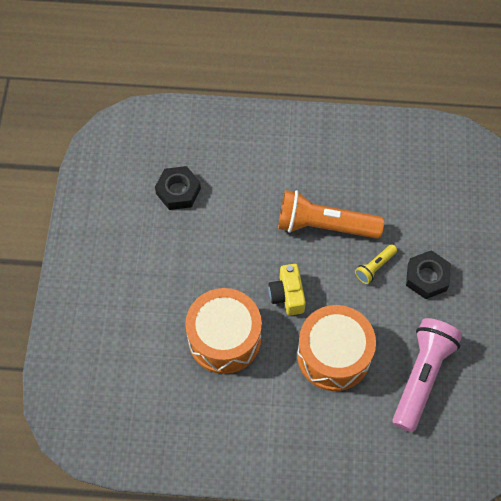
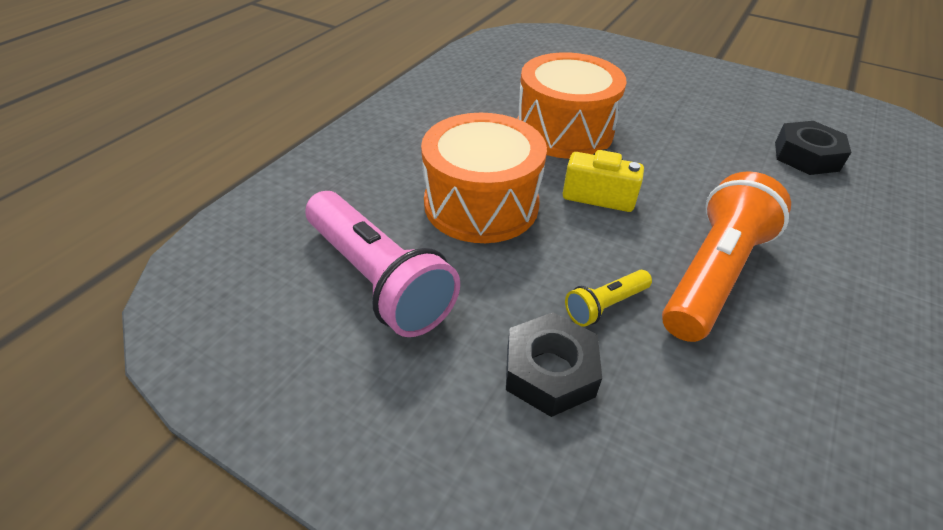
camera: 115 degrees right, 20 degrees down
yellow flashlight [355,244,397,284] -> yellow flashlight turned 105 degrees counterclockwise [565,270,652,327]

